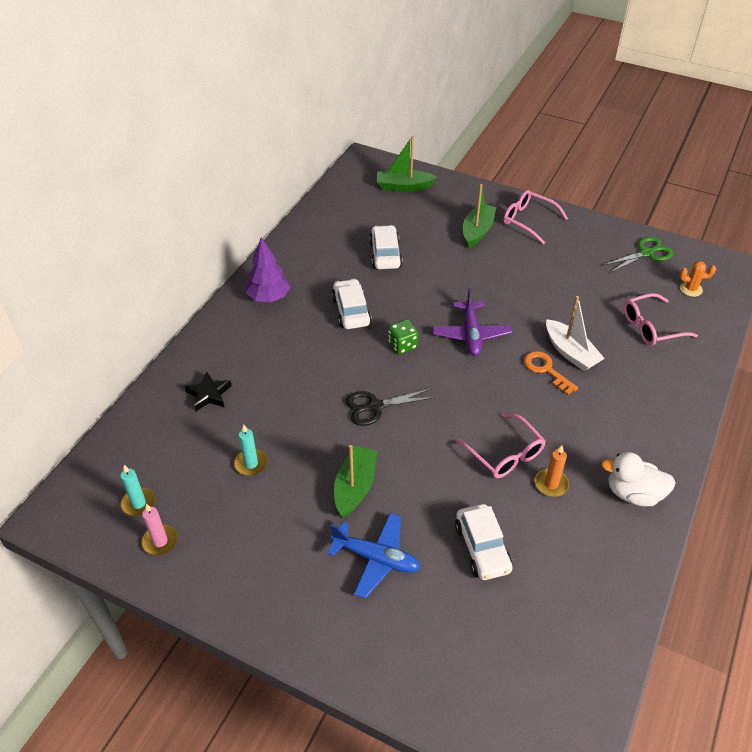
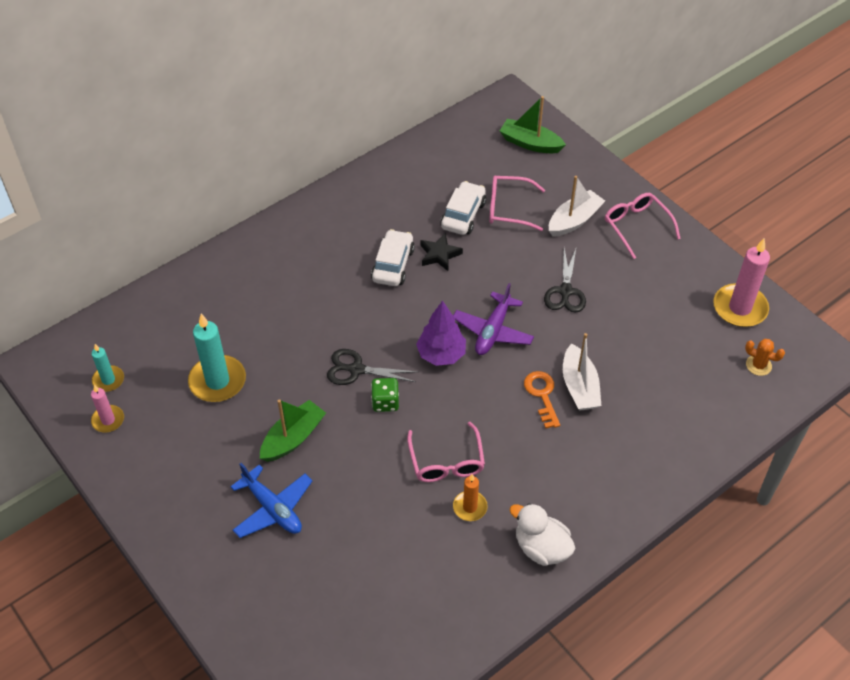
camera: 25 degrees right, 5 degrees up
black star [185,372,232,411] -> black star moved to [420,233,463,271]
turquoise candle [234,425,268,476] -> turquoise candle [188,314,246,402], size x1.79
purple tree [246,237,290,303] -> purple tree moved to [416,300,466,366]
green dice [388,319,418,354] -> green dice moved to [371,378,399,412]
white car [455,504,513,580] -> none
green boat [463,184,496,248] -> white boat [549,176,605,237]
green scissors [604,237,673,273] -> pink candle [713,239,770,327]
pink glasses [623,293,698,346] -> pink glasses moved to [489,176,545,231]
none -> black scissors [544,248,586,313]

